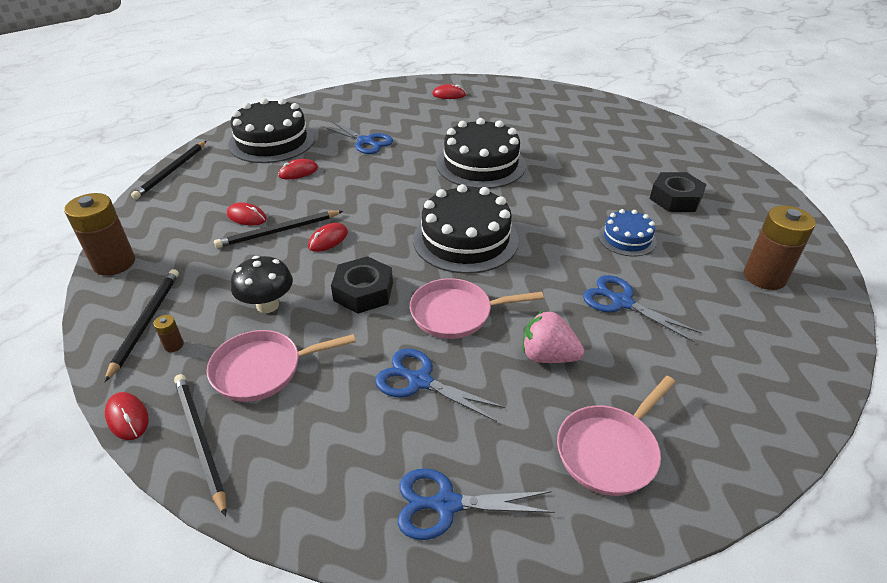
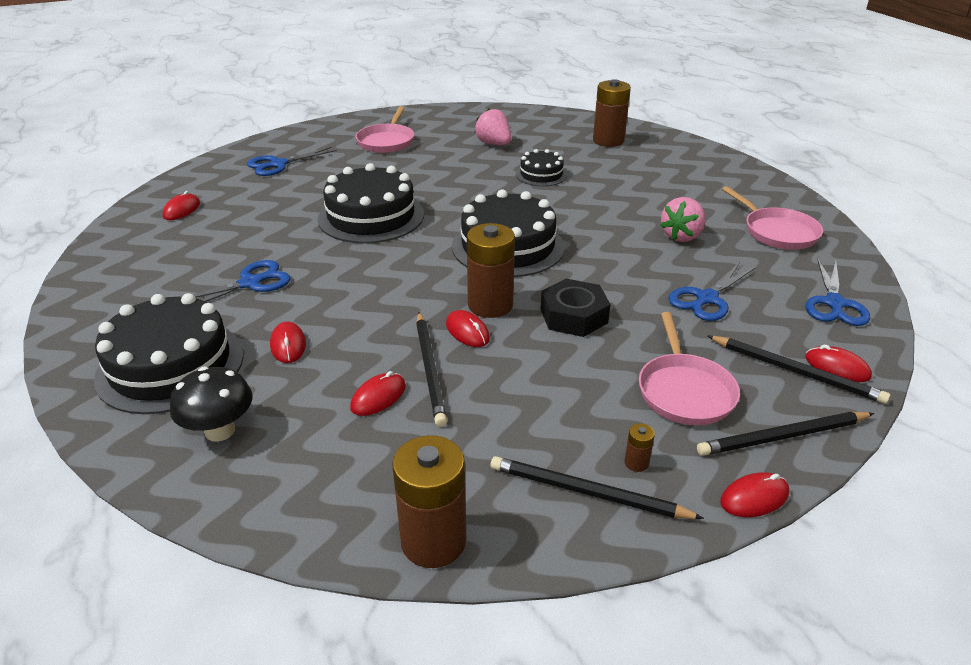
camera: 75 degrees left, 5 degrees down
black pencil [131,141,206,199] -> black pencil moved to [708,336,890,404]
black mushroom [231,256,293,313] -> black mushroom moved to [170,367,253,442]
pink pan [410,278,544,339] -> pink pan moved to [356,106,414,153]
blue scissors [583,275,702,342] -> blue scissors moved to [247,147,337,176]
blue cake [598,209,657,257] -> black cake [516,149,567,186]
black nut [650,172,707,212] -> pink strawberry [475,108,511,145]
none -> brown battery [467,223,515,318]
none -> red mouse [805,345,872,382]

